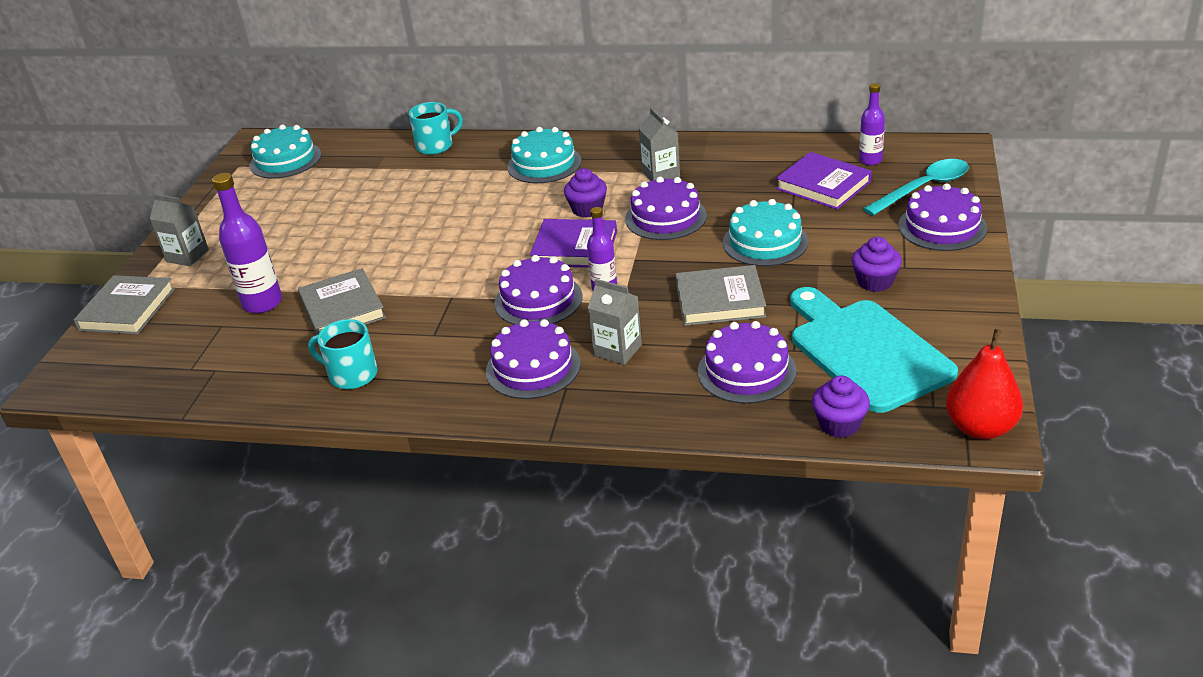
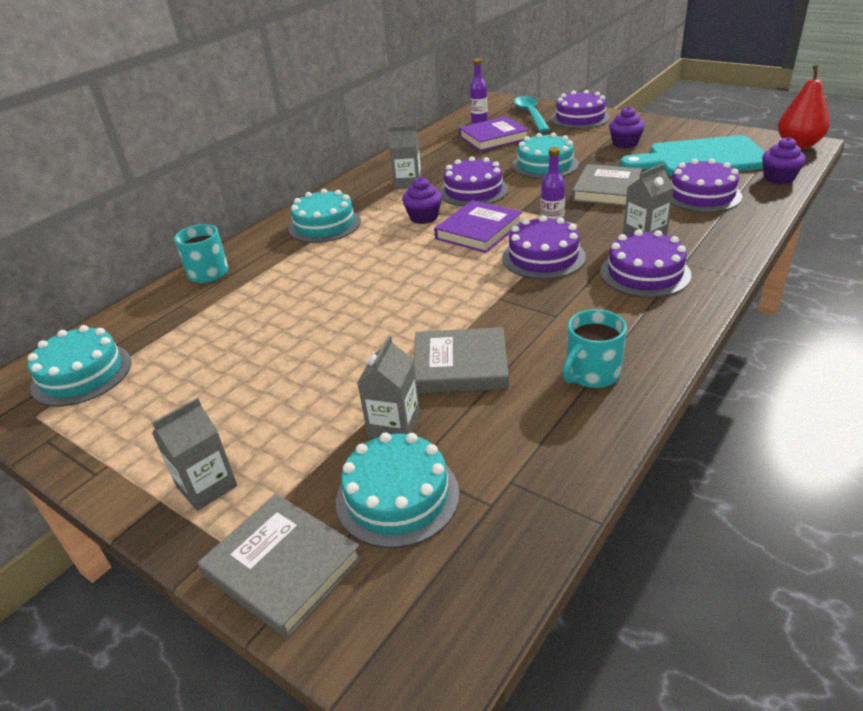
camera: 65 degrees left, 0 degrees up
purple bottle [212,173,282,313] -> grey carton [357,335,420,438]
none -> turquoise cake [336,432,459,548]

